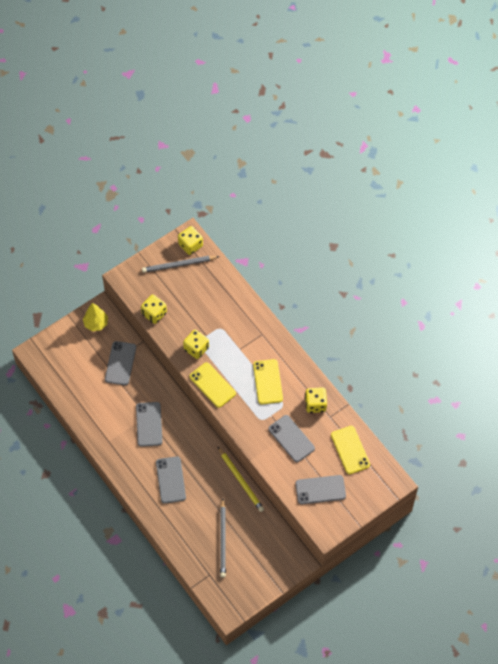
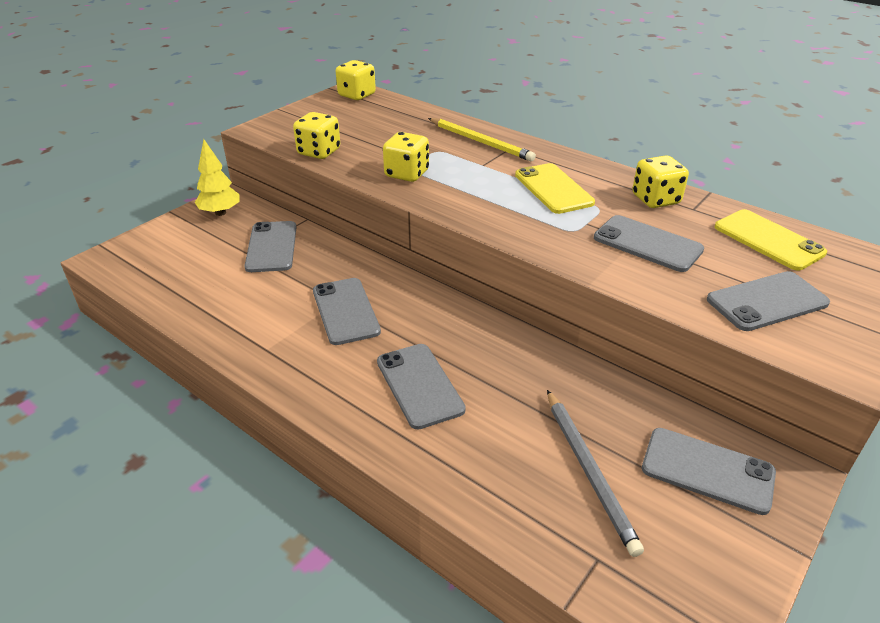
camera: 15 degrees left, 25 degrees down
grey pencil [142,256,219,273] -> none
yellow phone [190,362,236,408] -> none
yellow pencil [218,447,264,512] -> yellow pencil moved to [428,118,536,161]
none -> grey phone [642,428,776,515]

